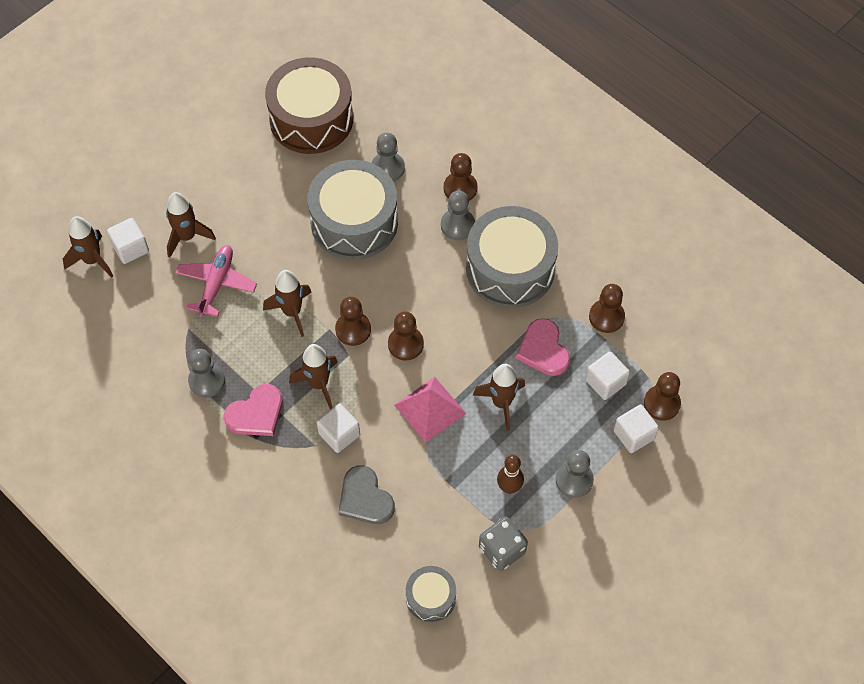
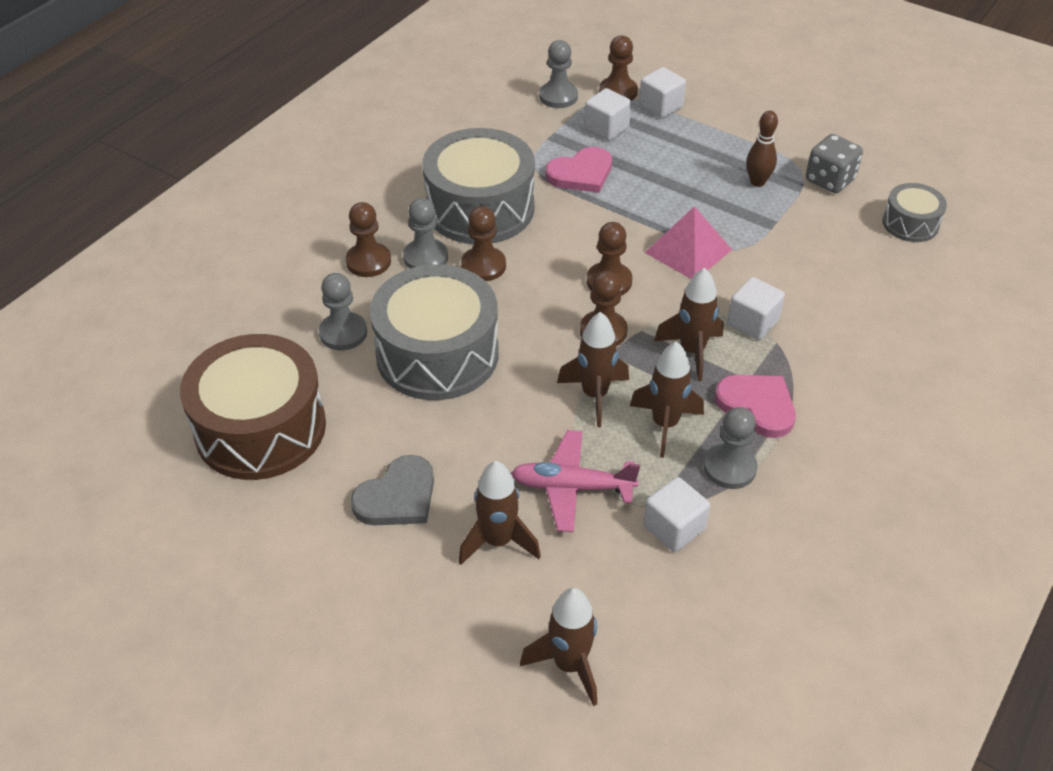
camera: 100 degrees left, 15 degrees down
white cube [107,218,149,264] -> white cube moved to [643,477,710,552]
grey heart [338,465,395,524] -> grey heart moved to [351,455,434,525]
brown rocket [473,364,525,431] -> brown rocket moved to [630,342,704,458]
grey pawn [556,450,594,498] -> grey pawn moved to [539,40,578,108]
brown pawn [589,284,625,333] -> brown pawn moved to [461,206,506,281]

